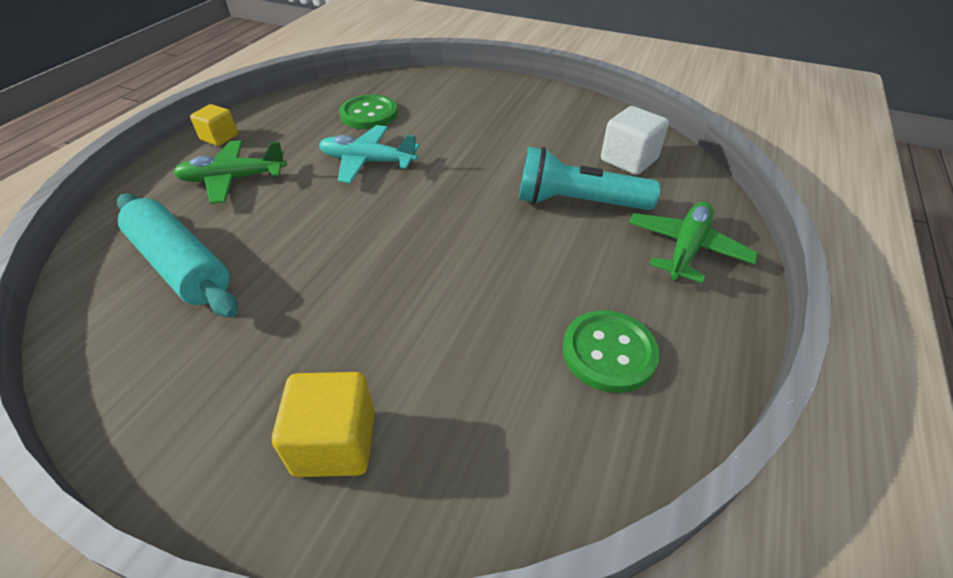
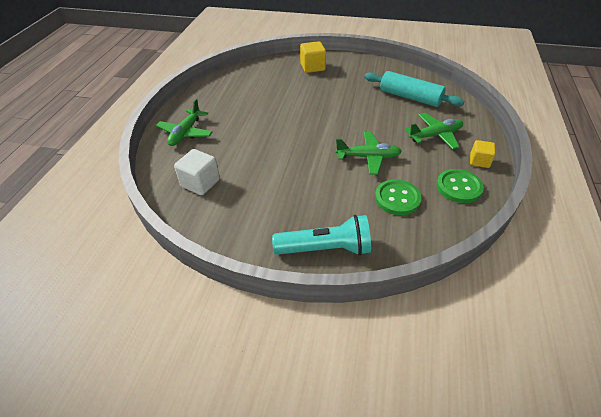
camera: 170 degrees right, 0 degrees up
turquoise plane [319,125,419,183] -> green plane [335,132,402,174]
turquoise flashlight [519,147,660,210] -> turquoise flashlight moved to [272,215,371,256]
green button [563,310,660,393] -> green button moved to [437,169,484,203]

